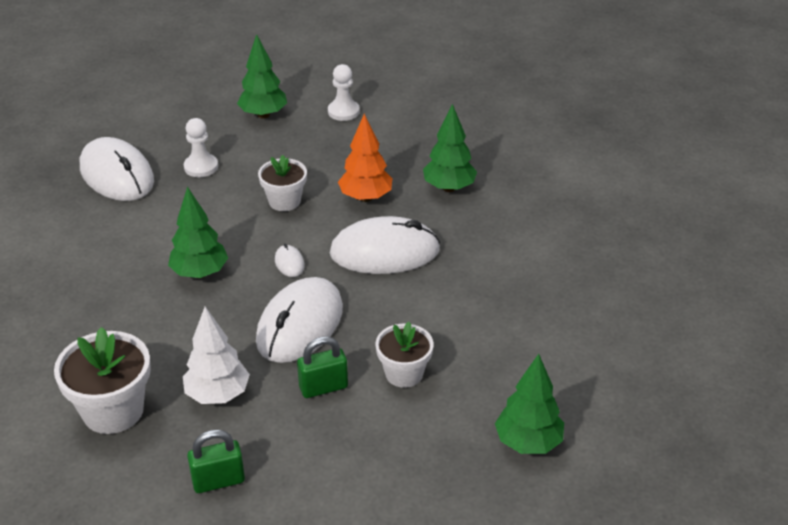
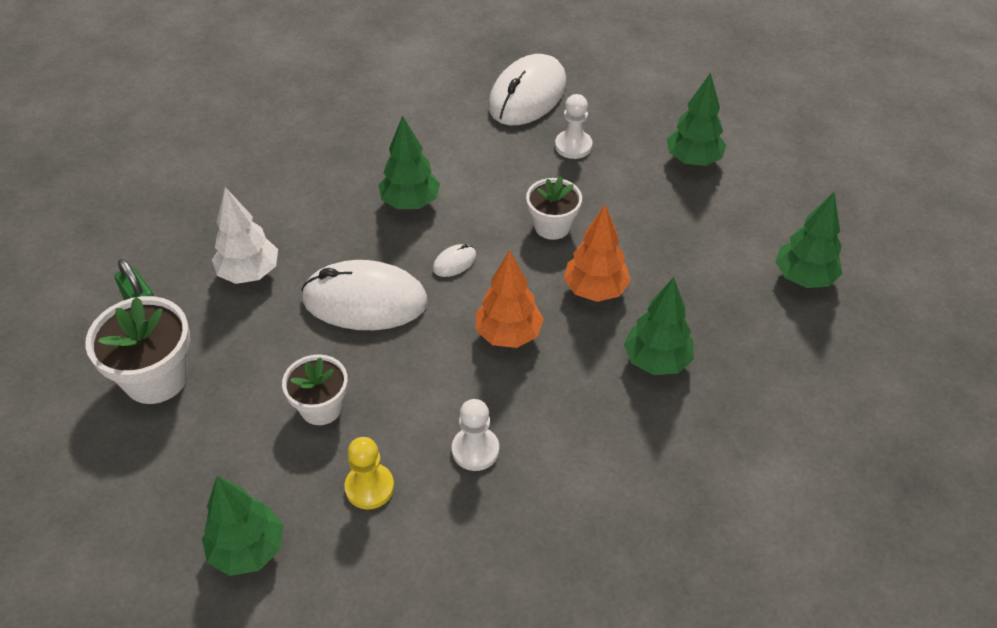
camera: 70 degrees right, 10 degrees up
white flower pot [54,327,151,434] -> white flower pot moved to [85,296,190,404]
green padlock [297,336,348,398] -> none
white pawn [328,64,360,121] -> white pawn moved to [452,399,499,471]
white mouse [330,216,440,274] -> orange tree [476,250,544,348]
none -> yellow pawn [345,437,394,509]
none -> green tree [775,192,843,288]

